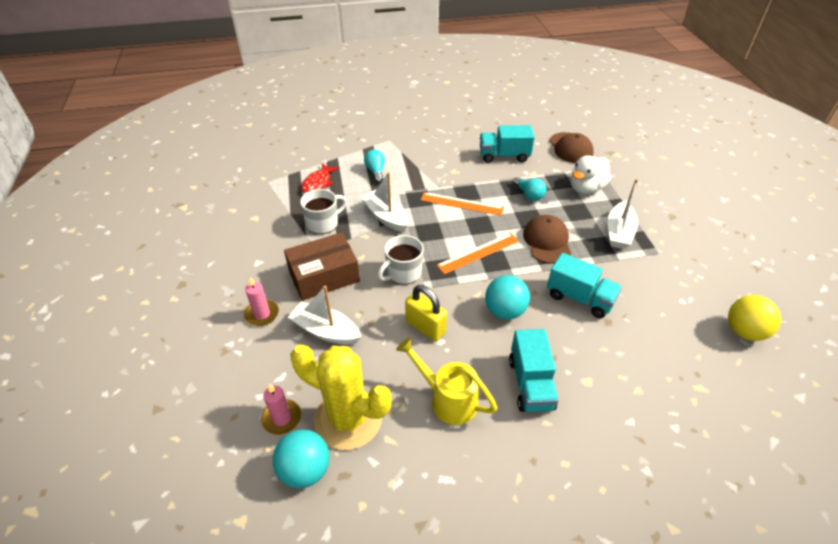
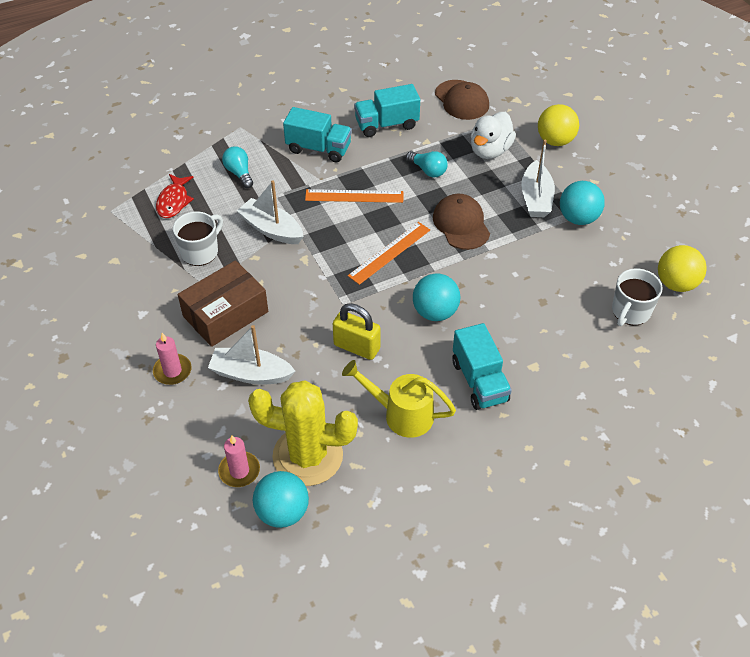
camera: 15 degrees left, 5 degrees up
white mug [378,235,424,285] -> white mug moved to [612,268,663,326]
turquoise truck [547,253,622,318] -> turquoise truck moved to [283,107,352,162]
none -> yellow ball [538,104,579,146]
none -> turquoise ball [560,181,605,225]

